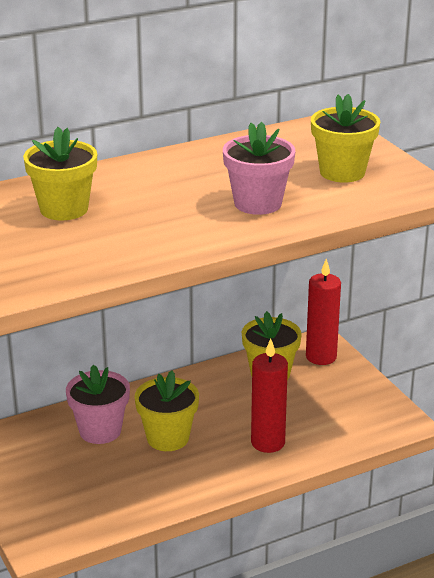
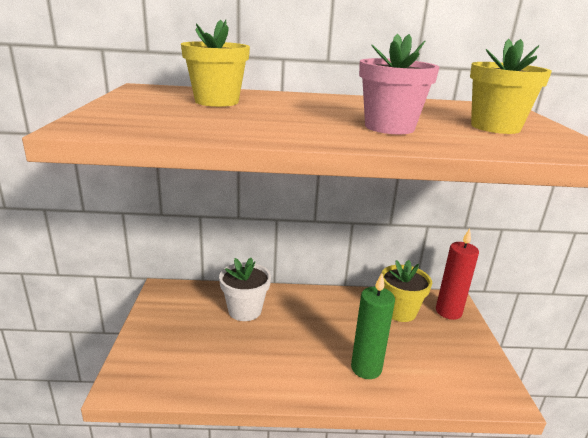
camera: 25 degrees right, 5 degrees down
pink flower pot [66,365,130,444] -> white flower pot [219,258,271,321]
yellow flower pot [135,371,199,451] -> none
red candle [251,339,288,453] -> green candle [351,273,395,379]

